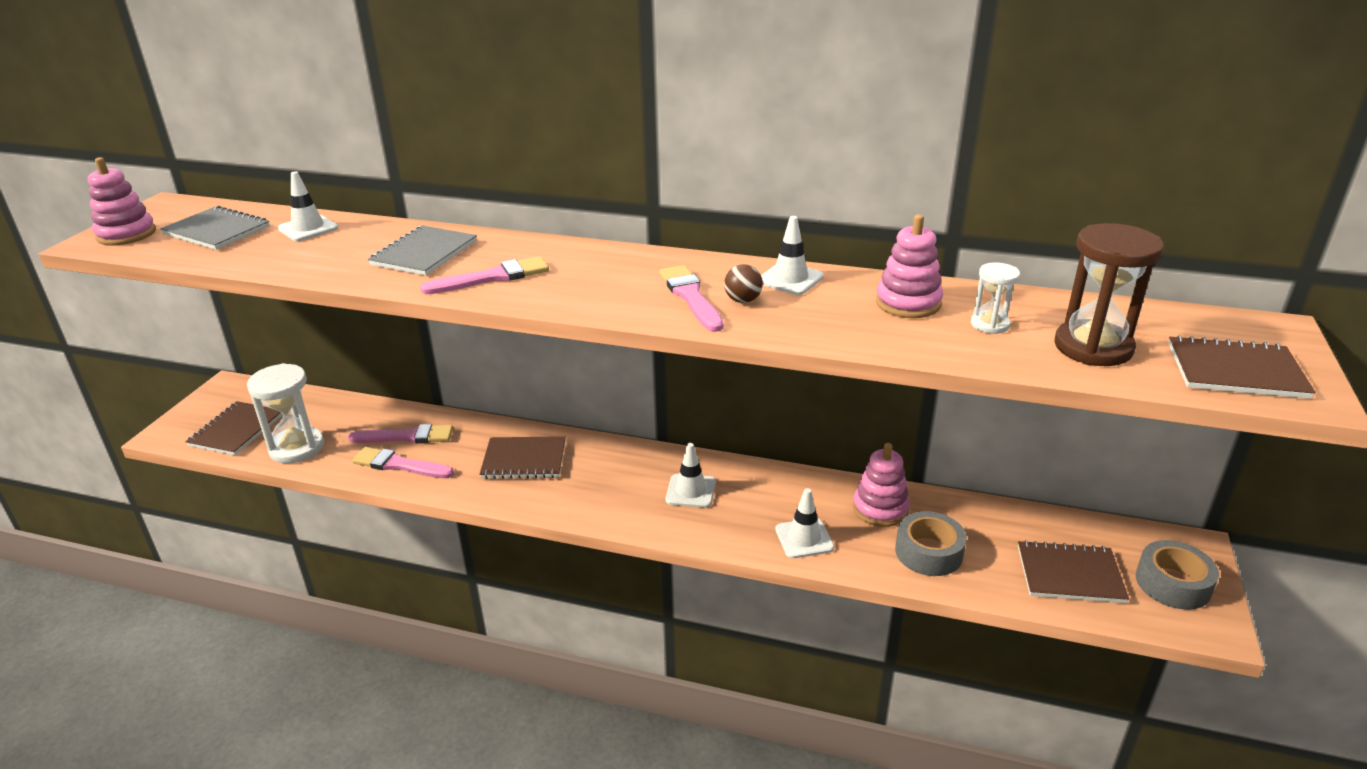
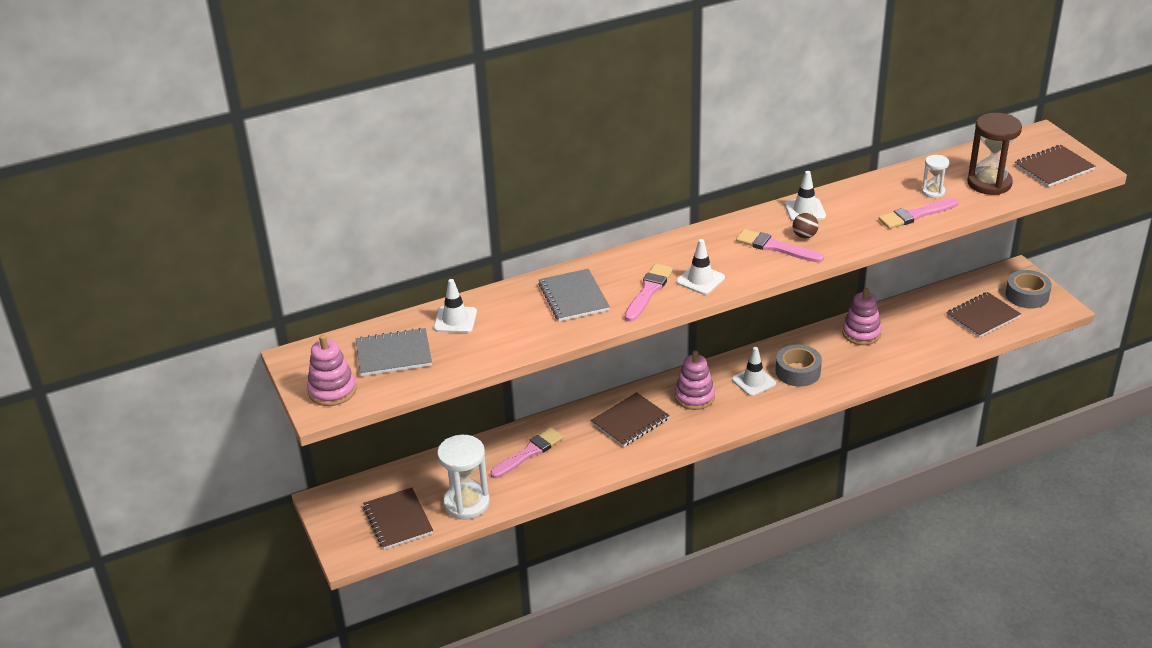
camera: 40 degrees left, 5 degrees up
pink brush [352,447,454,478] -> pink brush moved to [878,198,959,229]
white traffic cone [775,488,834,558] -> white traffic cone moved to [676,239,725,295]
pink stacking toy [876,214,943,318] -> pink stacking toy moved to [675,350,715,410]
grey tape [895,511,967,576] -> grey tape moved to [776,344,822,386]

